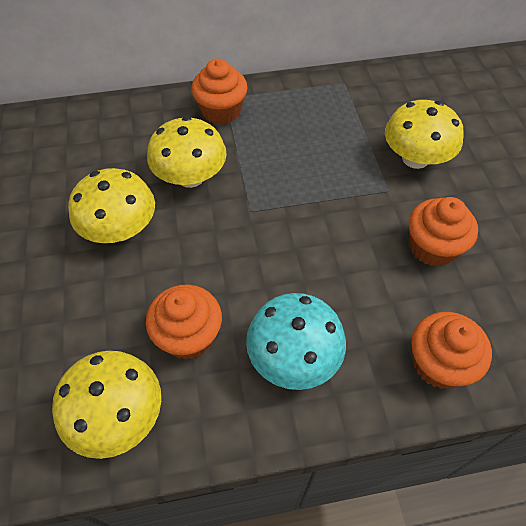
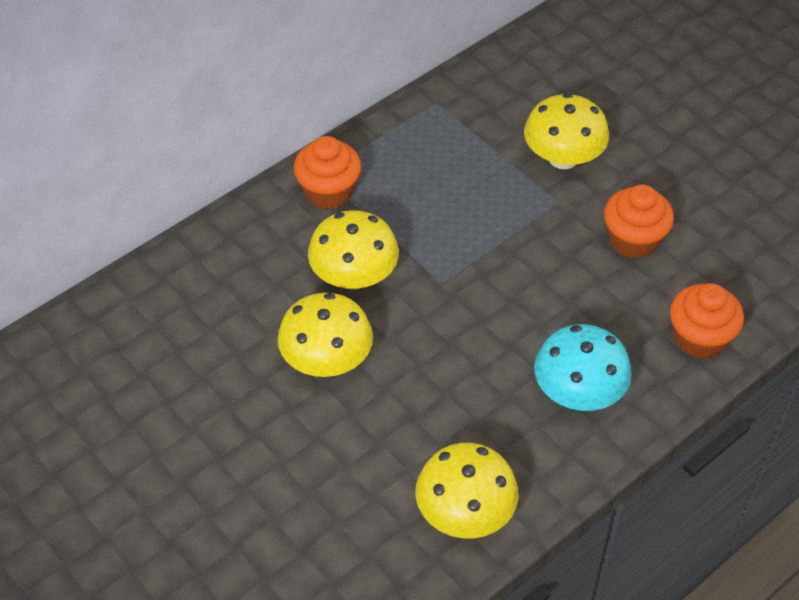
camera: 30 degrees left, 5 degrees down
orange cupcake [146,285,222,360] -> none

